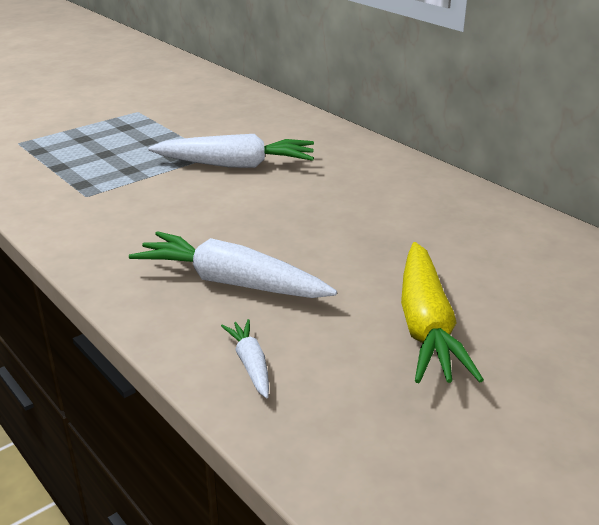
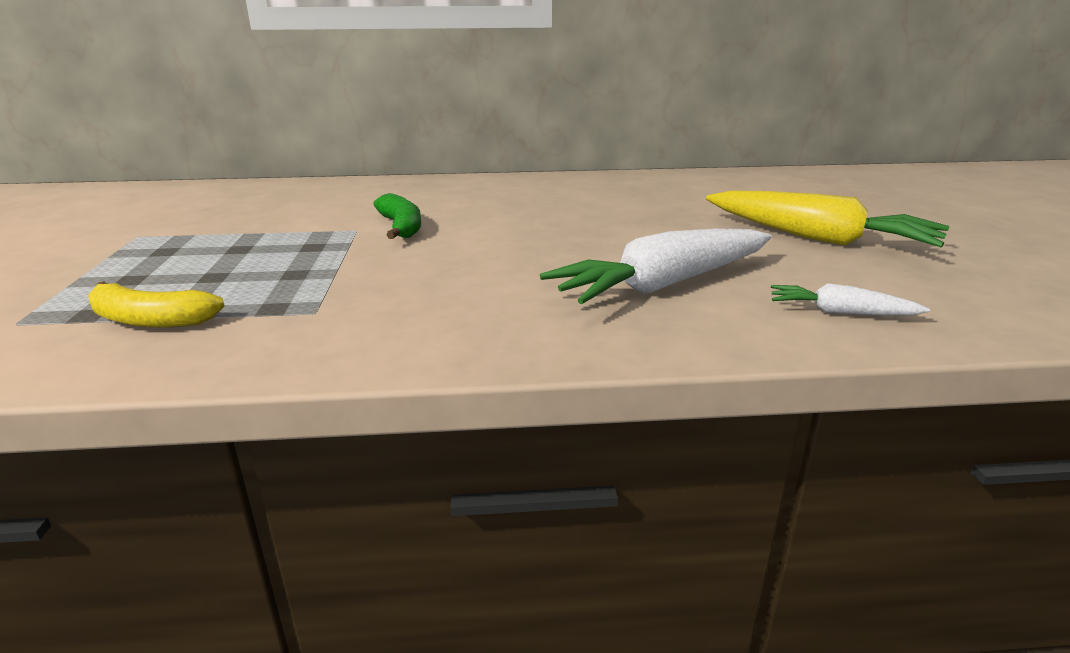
camera: 55 degrees left, 5 degrees down
white carrot [148,134,314,168] -> green banana [373,193,421,239]
none -> yellow banana [88,281,224,328]

